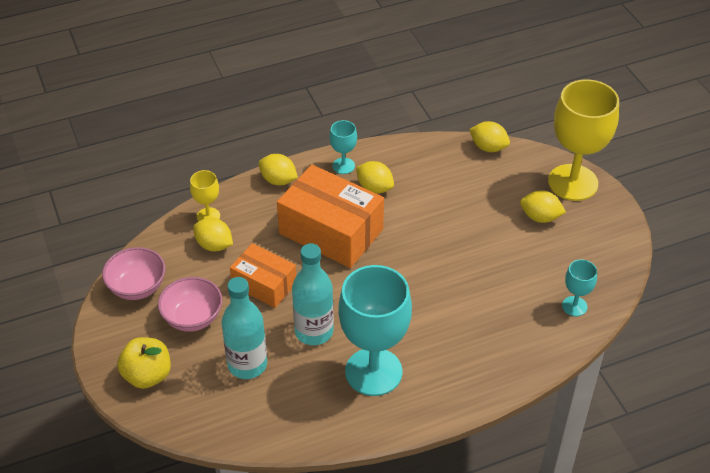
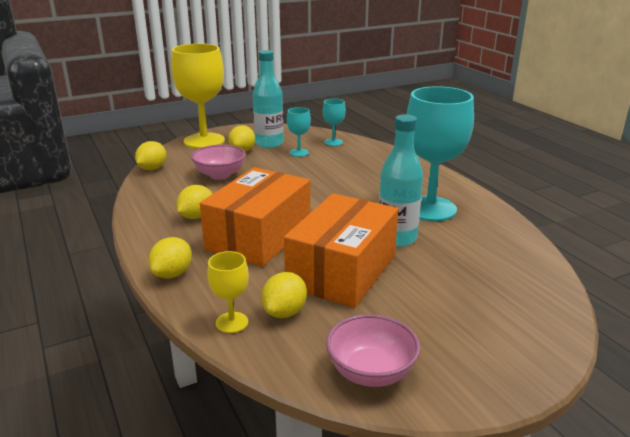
camera: 95 degrees left, 20 degrees down
yellow apple [117,337,171,389] -> none
pink bowl [158,277,222,332] -> pink bowl moved to [191,144,246,180]
turquoise bottle [221,277,267,379] -> turquoise bottle moved to [253,50,284,148]
orange box [230,243,296,308] -> orange box [284,193,398,308], size x1.68
turquoise goblet [330,120,357,174] -> turquoise goblet moved to [287,107,311,157]

